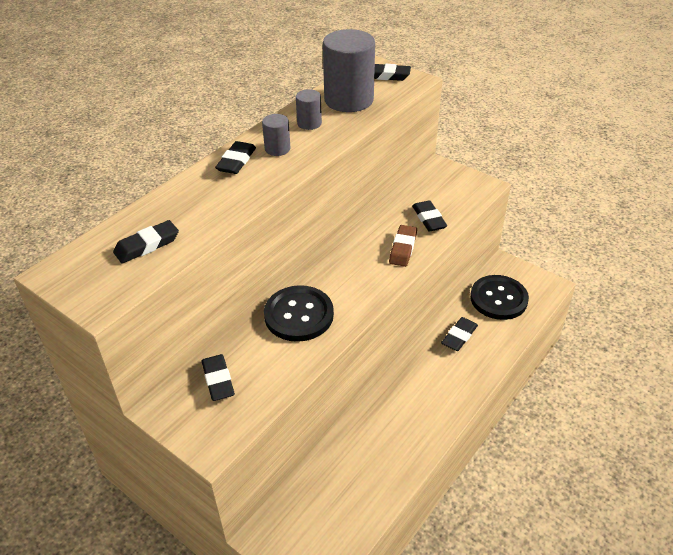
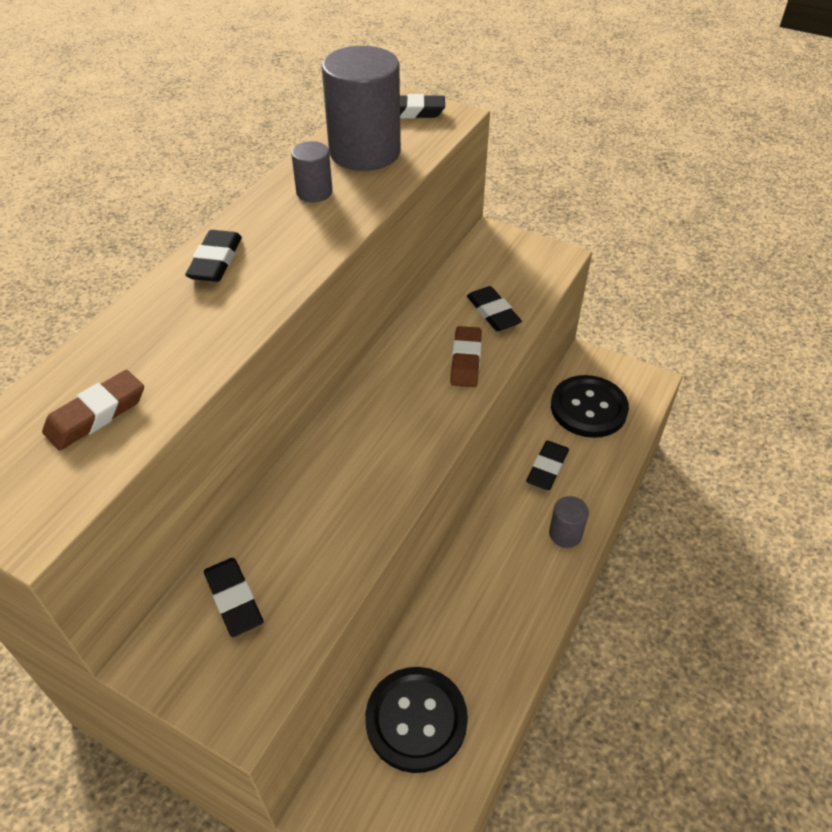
camera: 10 degrees left, 5 degrees up
black eraser [113,220,179,263] -> brown eraser [42,370,144,451]
grey cylinder [262,114,290,156] -> grey cylinder moved to [549,496,589,548]
black button [264,285,334,342] -> black button moved to [365,667,468,773]

